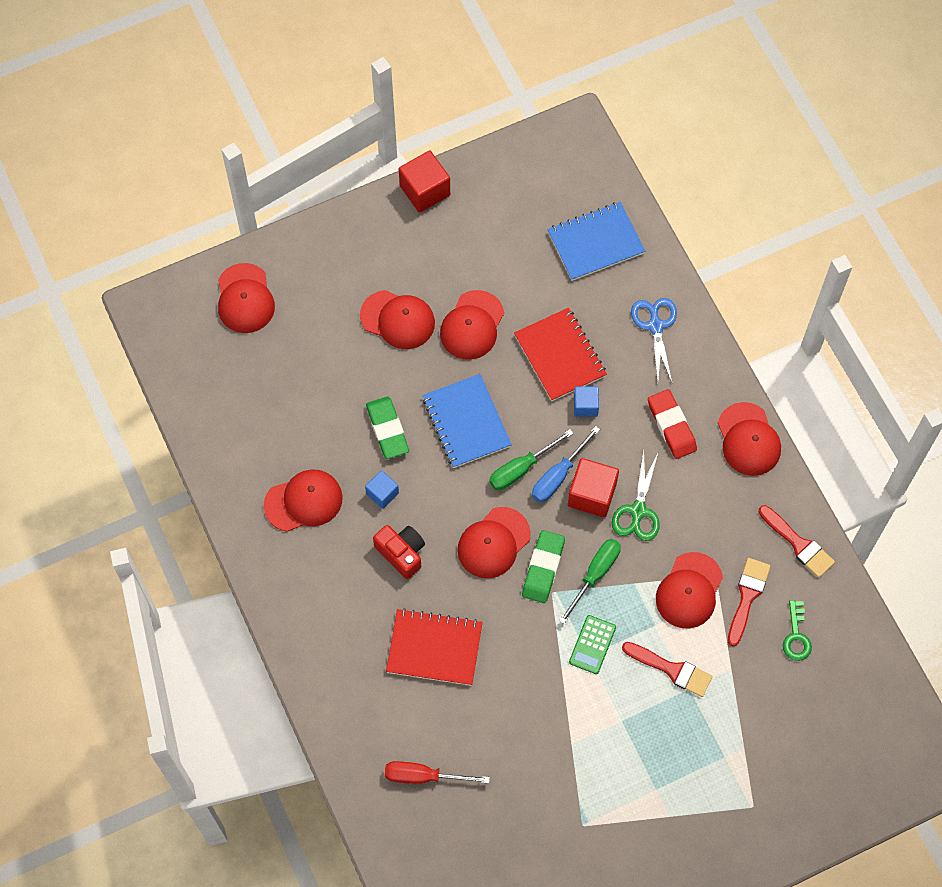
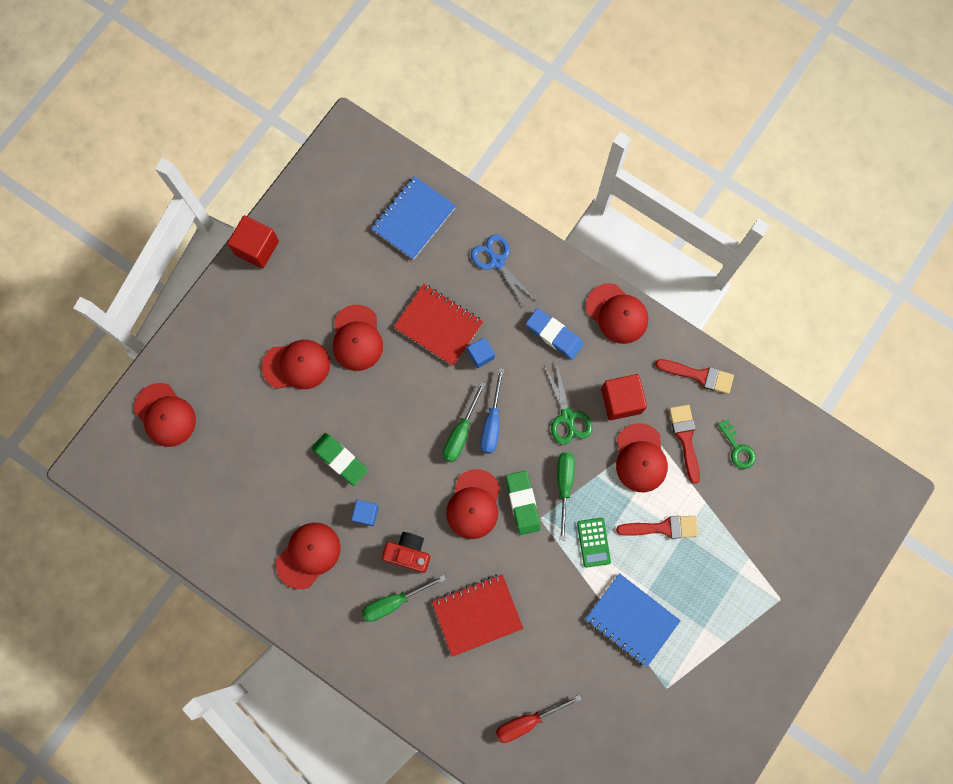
camera: 30 degrees left, 10 degrees up
blue notebook [422,374,512,468] -> blue notebook moved to [586,573,681,667]
red cube [568,458,619,518] -> red cube moved to [601,374,647,420]
red eraser [648,389,697,459] -> blue eraser [526,308,584,360]
none -> green screwdriver [362,575,446,622]

